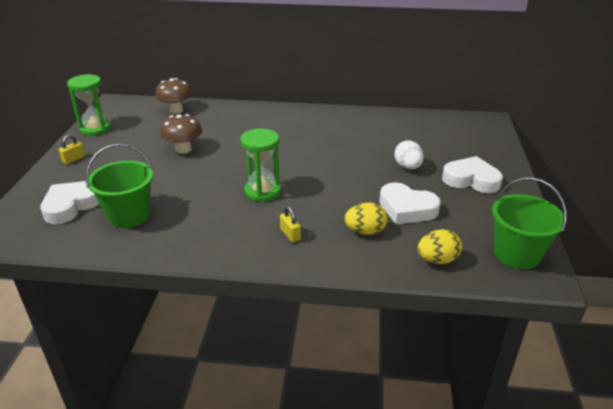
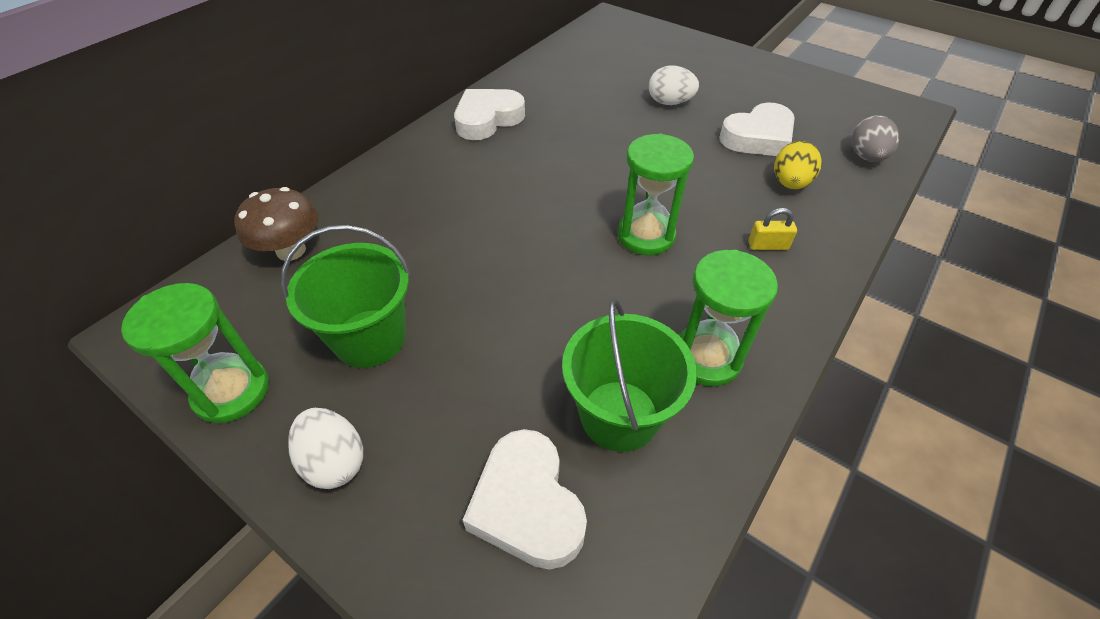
camera: 60 degrees left, 15 degrees up
yellow padlock [59,135,85,164] -> white egg [288,408,363,489]
brown mushroom [160,114,202,154] -> none
yellow egg [418,229,462,264] -> grey egg [851,115,899,162]
white heart [442,156,503,193] -> white heart moved to [454,89,525,140]
green bucket [492,177,567,269] -> green bucket moved to [281,225,411,368]
none -> green hourglass [678,250,778,386]

